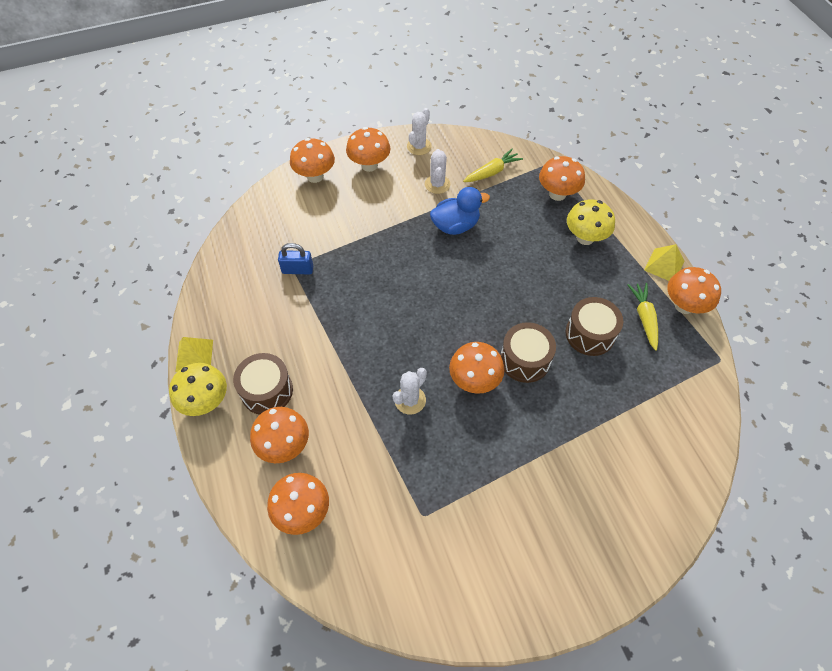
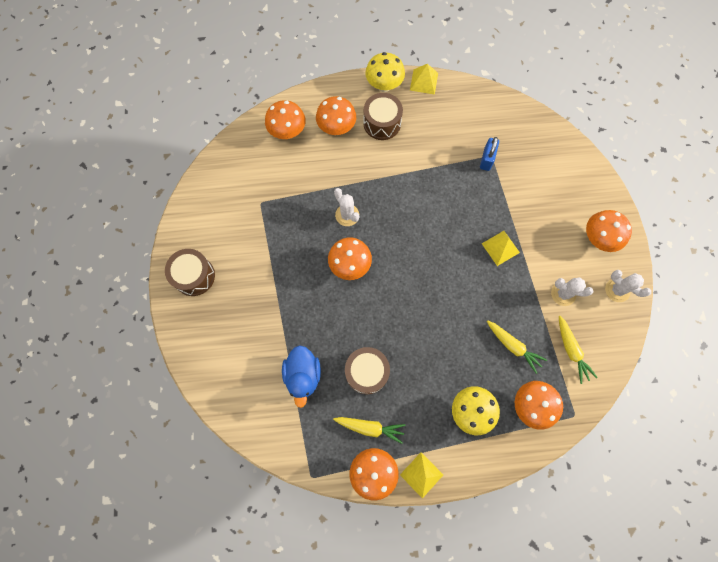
camera: 105 degrees right, 15 degrees up
orange mushroom [290,138,335,183] -> none
blue duck [430,187,490,235] -> blue duck moved to [282,345,321,408]
brown drum [500,322,556,383] -> brown drum moved to [165,249,215,296]
none -> yellow pyramid [482,231,520,266]
none -> yellow carrot [487,320,547,374]

